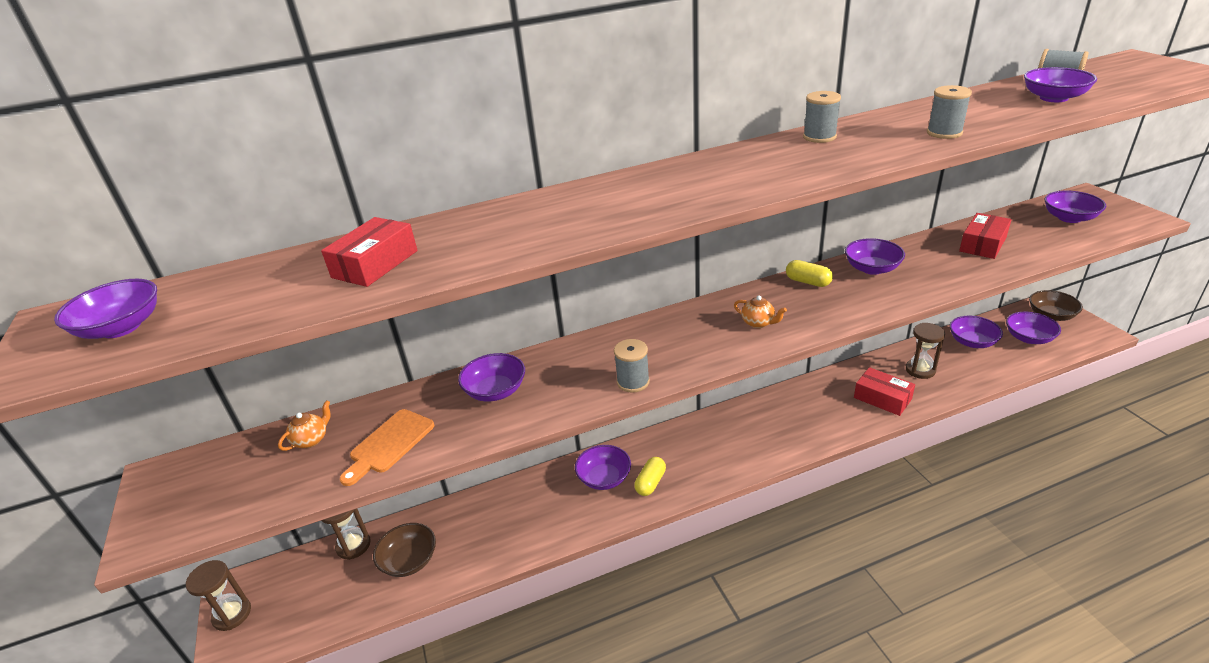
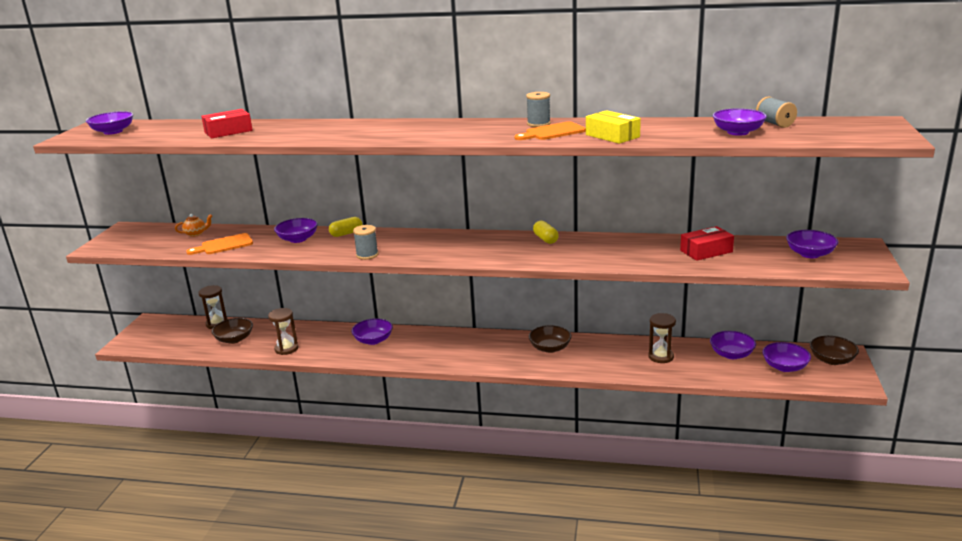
camera: 30 degrees right, 10 degrees down
brown hourglass [186,560,251,631] -> brown hourglass moved to [268,308,298,355]
yellow capsule [634,457,666,496] -> yellow capsule moved to [329,217,363,237]
orange teapot [734,295,787,328] -> none
purple bowl [845,238,905,275] -> none
red box [854,367,915,416] -> none
grey spool [927,85,972,139] -> yellow box [586,110,641,144]
none -> orange cutting board [515,121,586,140]
none -> brown bowl [529,325,572,353]

